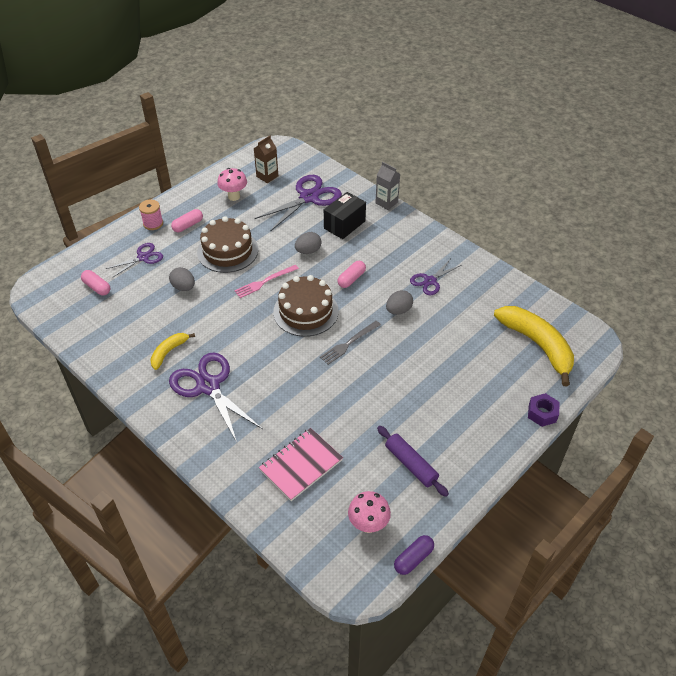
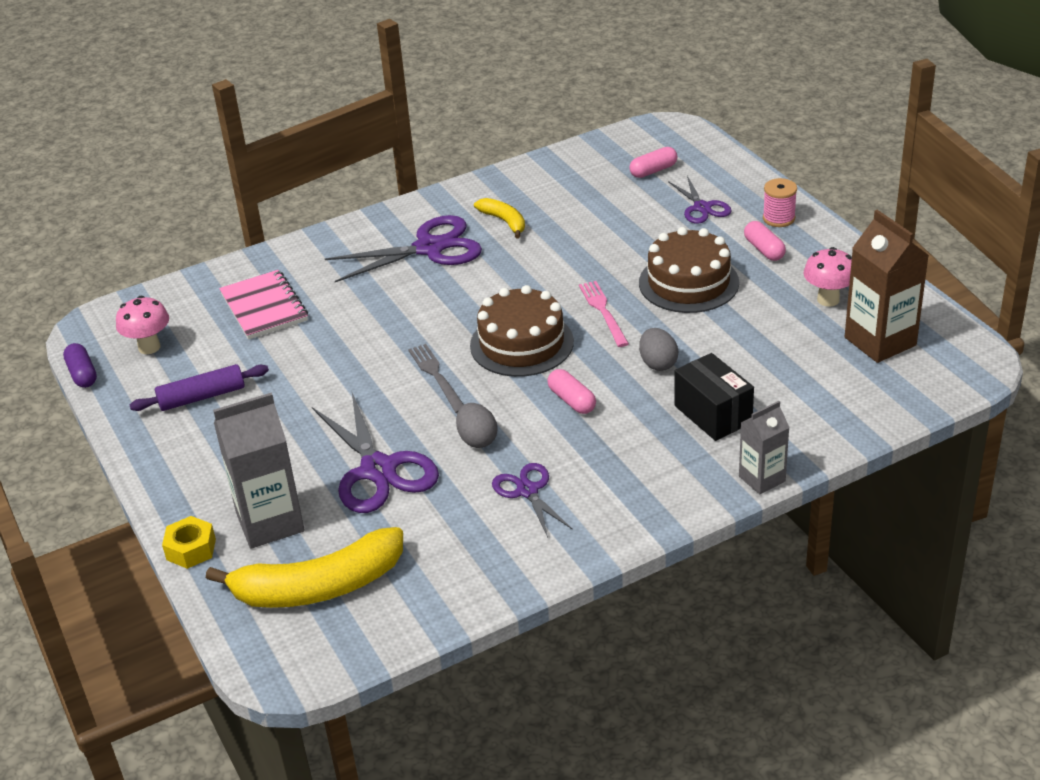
camera: 110 degrees right, 10 degrees down
grey egg [169,267,195,291] -> none
brown carton [254,136,278,183] -> brown carton [845,210,929,363], size x1.68
purple scissors [255,175,342,232] -> purple scissors moved to [312,393,439,513]
purple nut [528,393,560,427] -> yellow nut [162,516,216,569]
none -> grey carton [213,392,305,549]

